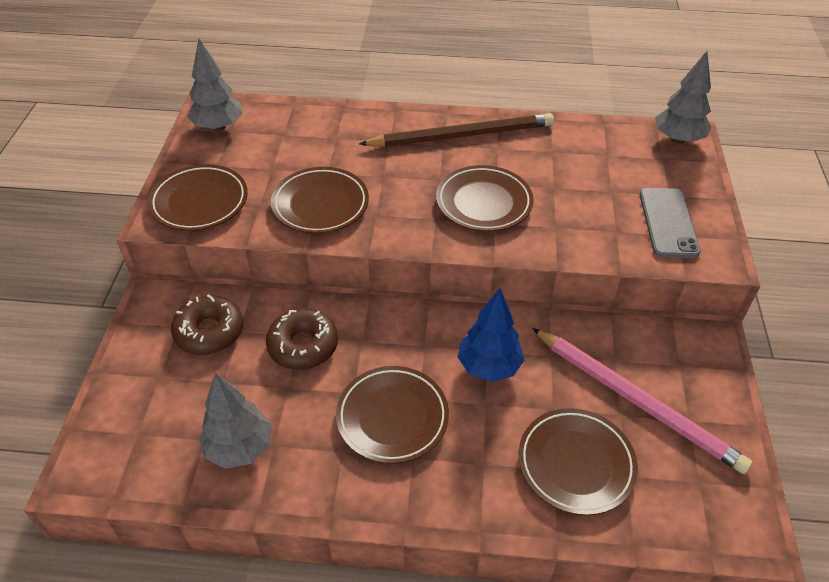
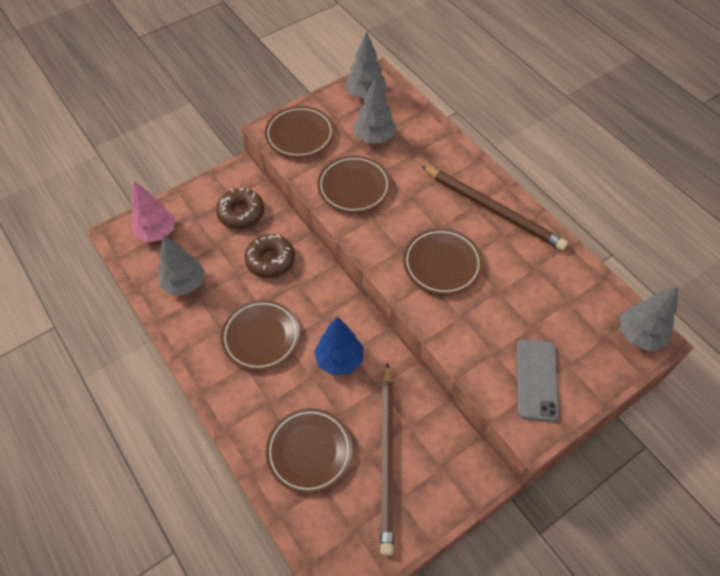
camera: 50 degrees right, 10 degrees up
pink pencil [532,328,753,474] -> brown pencil [380,363,394,556]
grey phone [640,188,701,258] -> grey phone turned 45 degrees counterclockwise [517,340,559,422]
none -> pink tree [131,181,175,243]
none -> grey tree [353,77,396,143]

